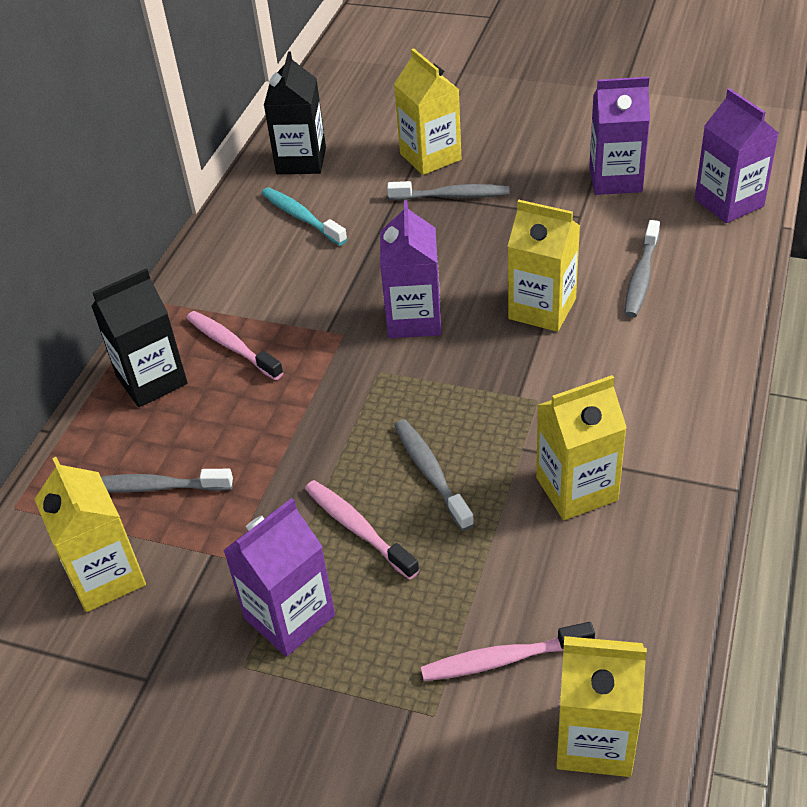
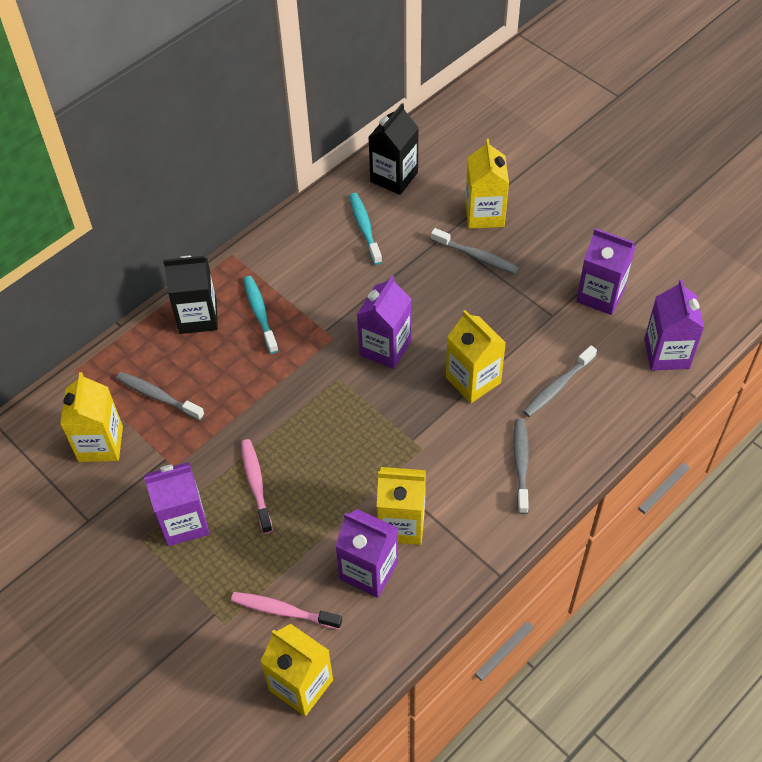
camera: 25 degrees right, 10 degrees up
pink toothbrush [186,311,284,380] -> turquoise toothbrush [243,276,278,354]
grey toothbrush [394,420,474,531] -> grey toothbrush moved to [513,418,529,514]
none -> purple carton [335,509,398,598]

